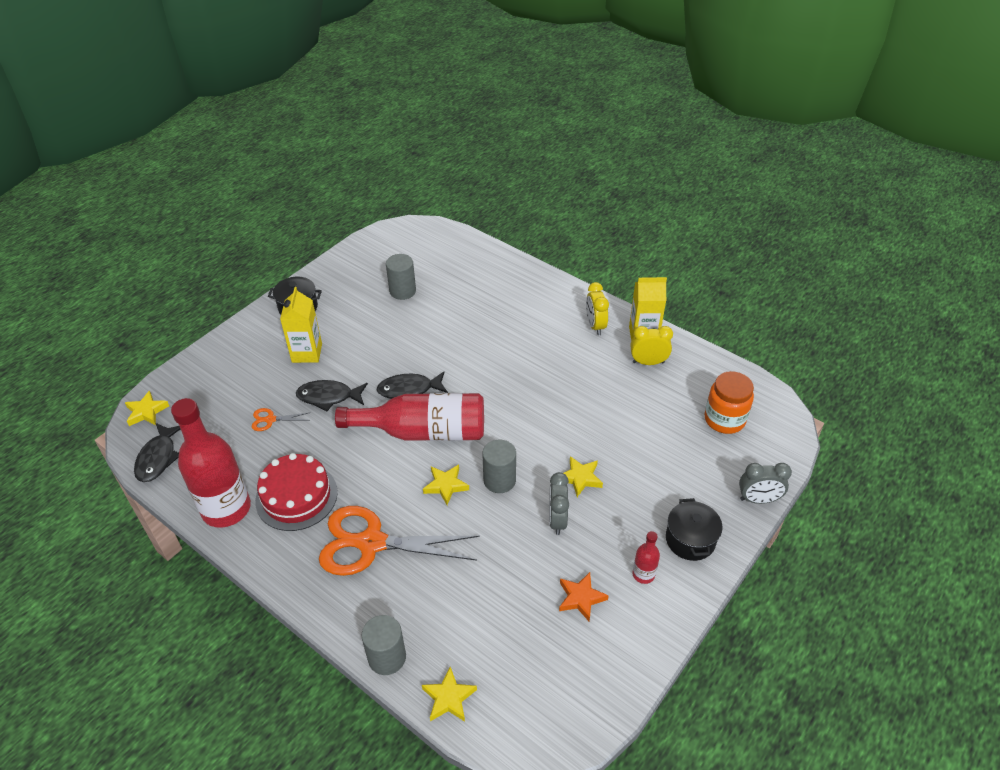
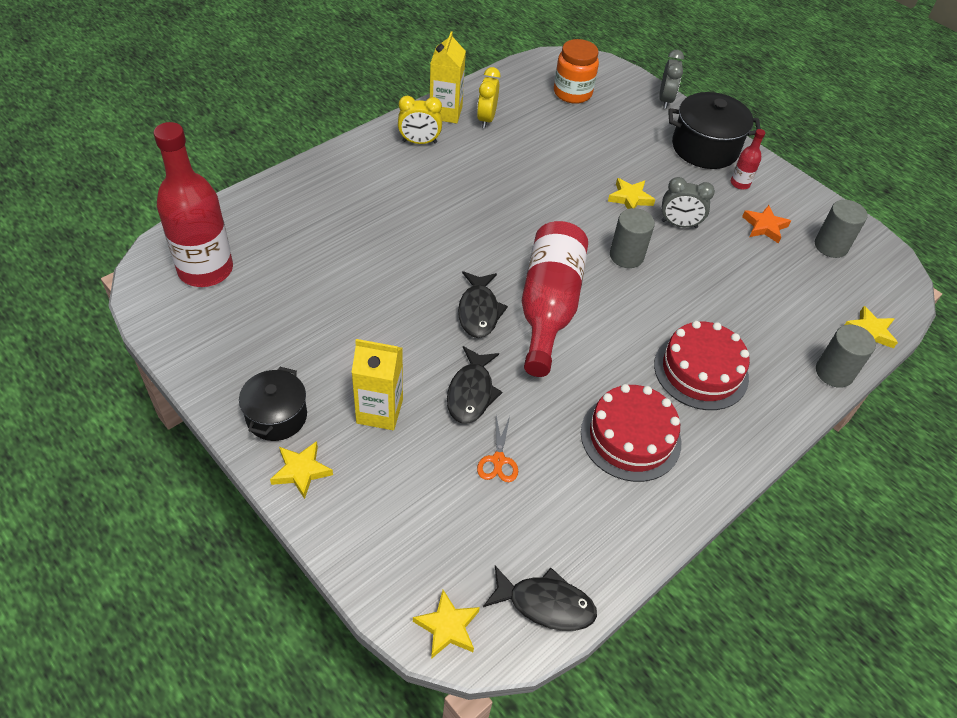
camera: 85 degrees left, 5 degrees up
red bottle [171,398,251,528] -> red bottle moved to [154,122,233,287]
orange scissors [319,506,480,576] -> red cake [654,321,750,410]
grey cylinder [386,254,416,300] -> grey cylinder moved to [815,200,868,258]
yellow star [423,465,469,505] -> yellow star moved to [270,441,333,499]
black pot [666,498,722,561] -> black pot [668,92,761,169], size x1.52

